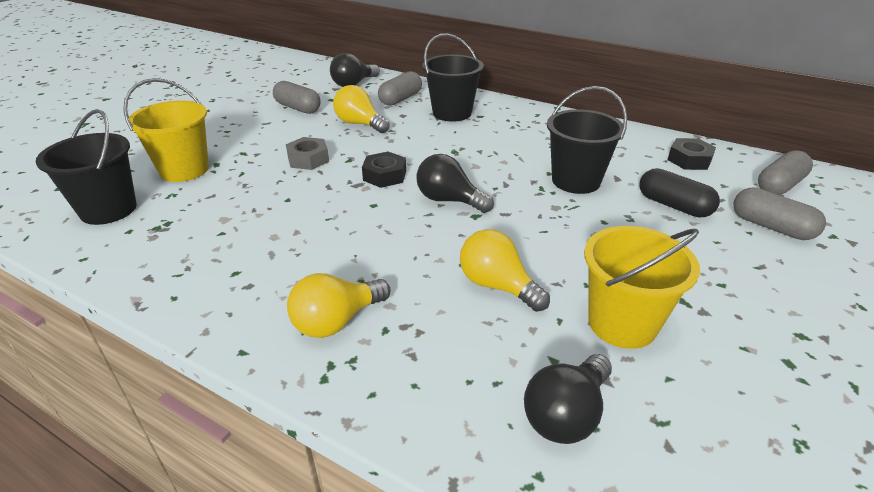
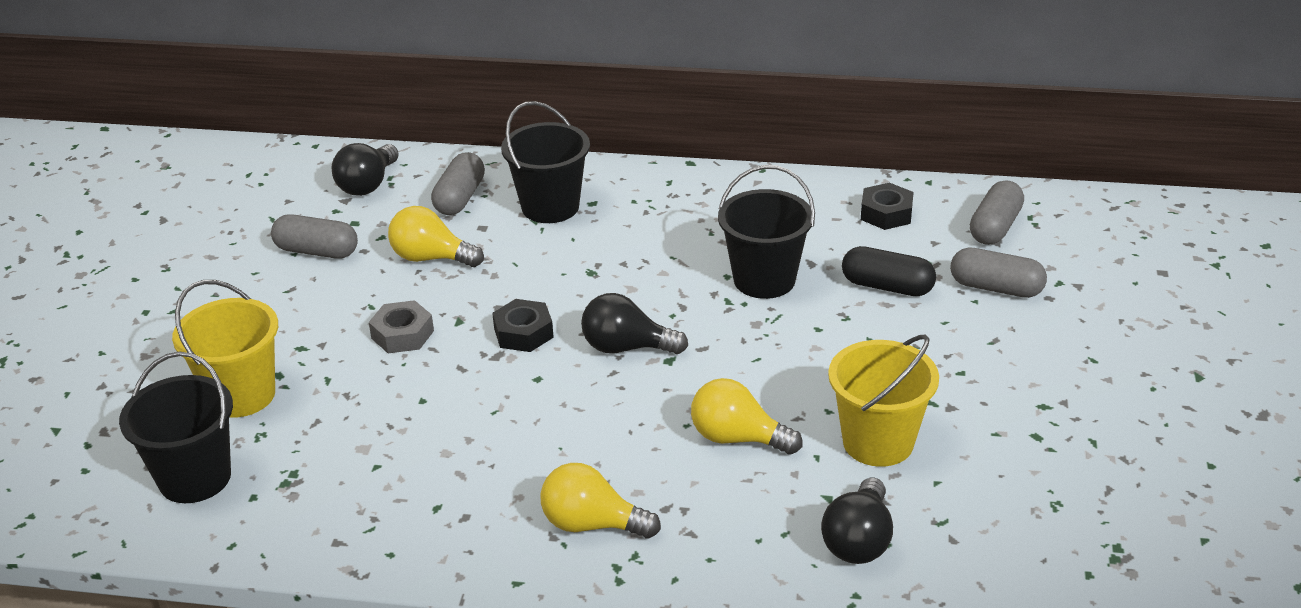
camera: 20 degrees left, 0 degrees up
yellow light bulb [287,273,390,338] -> yellow light bulb turned 75 degrees clockwise [540,463,661,538]

